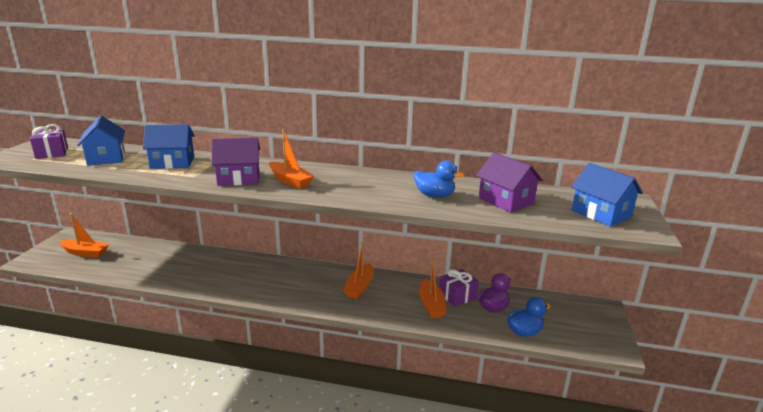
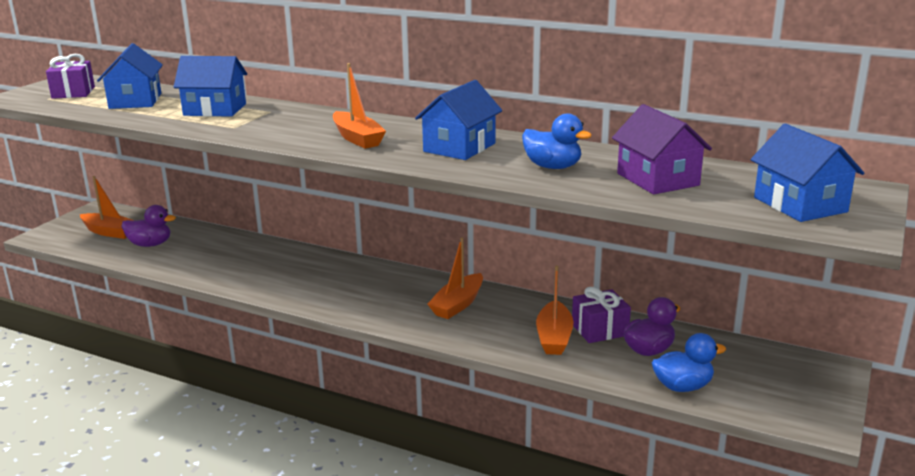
camera: 15 degrees right, 0 degrees up
purple house [212,138,260,186] -> none
none -> purple duck [121,205,176,247]
none -> blue house [415,80,503,160]

